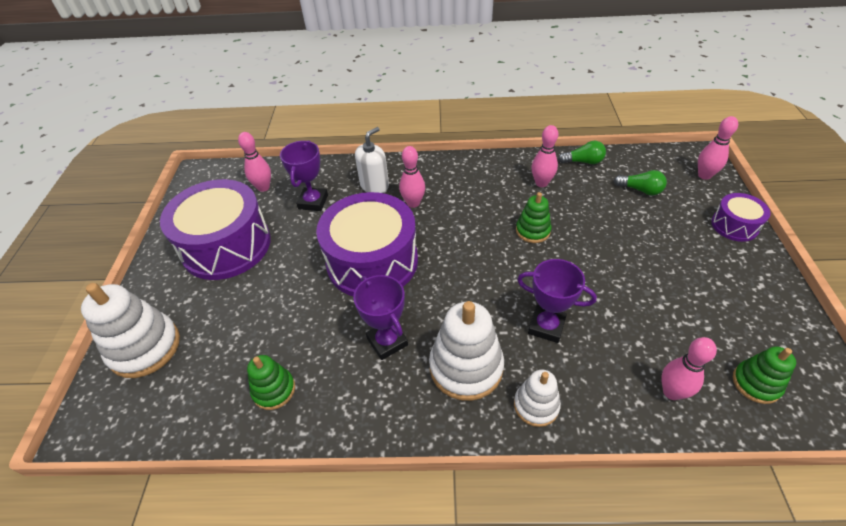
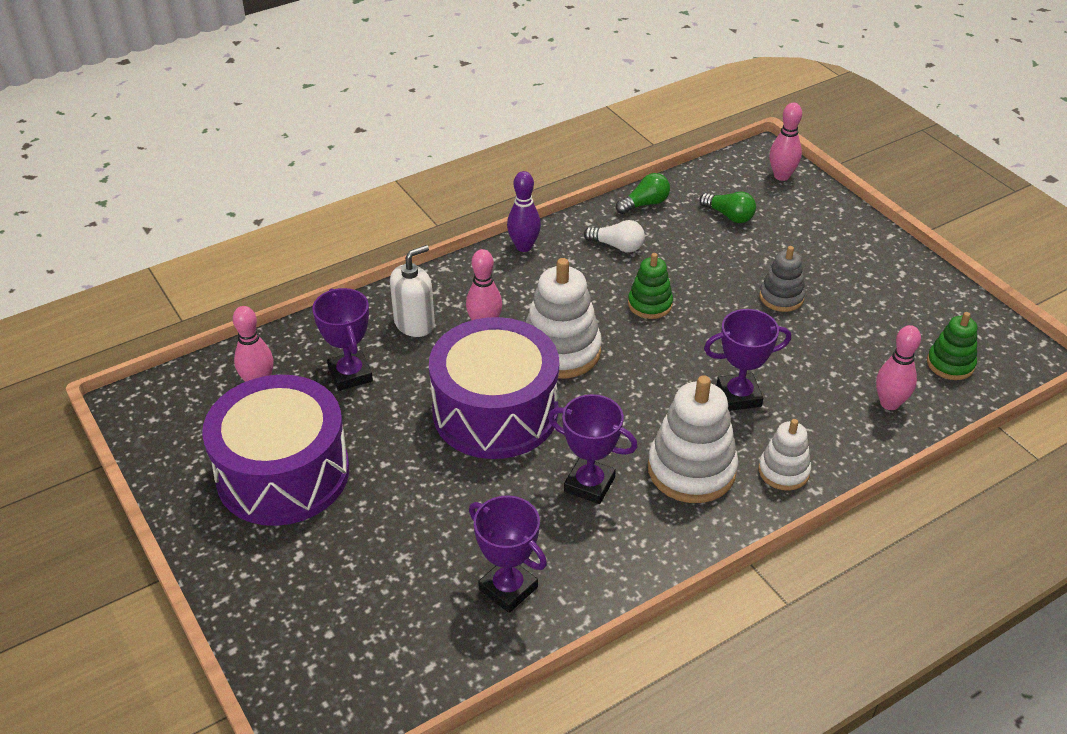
camera: 35 degrees left, 5 degrees down
white stacking toy [81,283,180,378] -> white stacking toy moved to [526,258,602,378]
green stacking toy [247,355,295,410] -> purple trophy [469,496,547,613]
white soap dispenser [355,127,389,193] -> white soap dispenser turned 45 degrees clockwise [390,245,435,337]
pink bowling pin [531,125,558,187] -> white light bulb [584,220,645,252]
green light bulb [614,170,667,195] -> green light bulb turned 45 degrees clockwise [699,192,756,223]
purple drum [711,193,770,242] -> none
none -> purple bowling pin [507,171,541,252]
none -> grey stacking toy [760,246,805,312]

